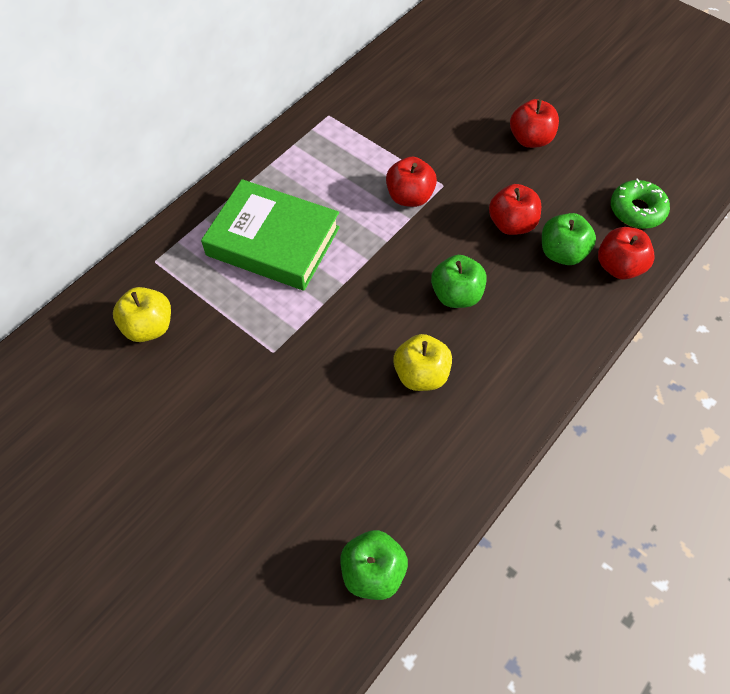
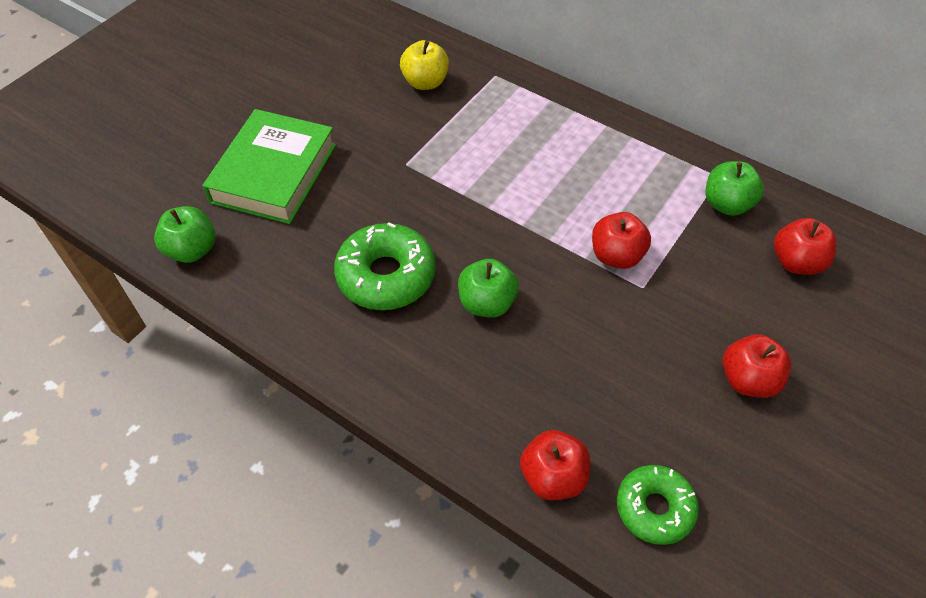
camera: 85 degrees right, 5 degrees down
green book [201,179,340,291] -> green book moved to [202,109,336,224]
yellow apple [393,334,452,391] -> green donut [334,222,436,310]
red apple [489,184,541,235] -> red apple moved to [774,218,837,275]
green apple [542,213,596,265] -> green apple moved to [706,161,764,216]

